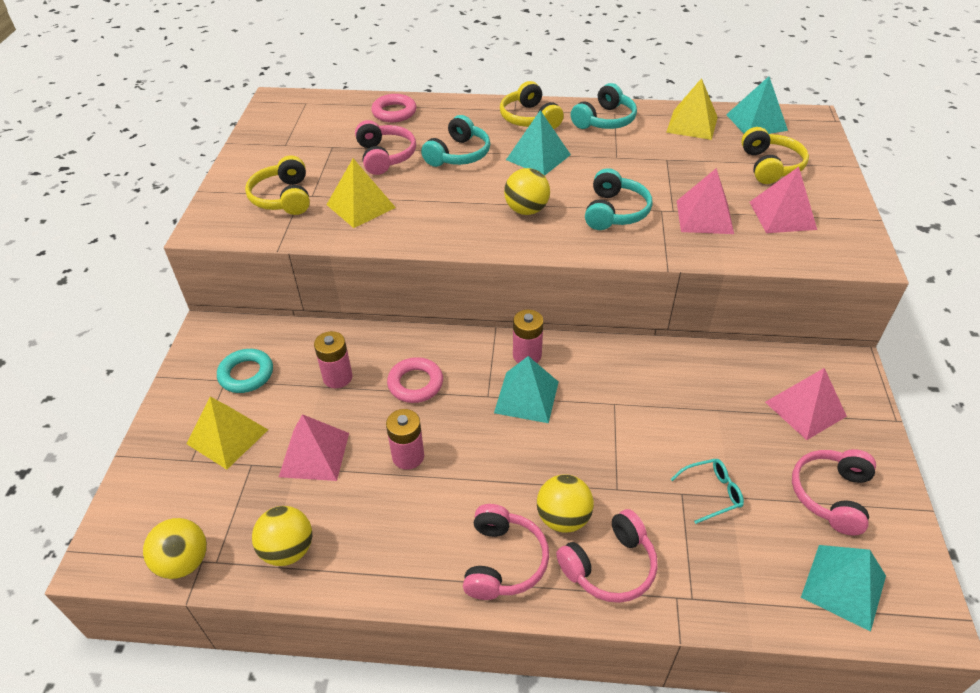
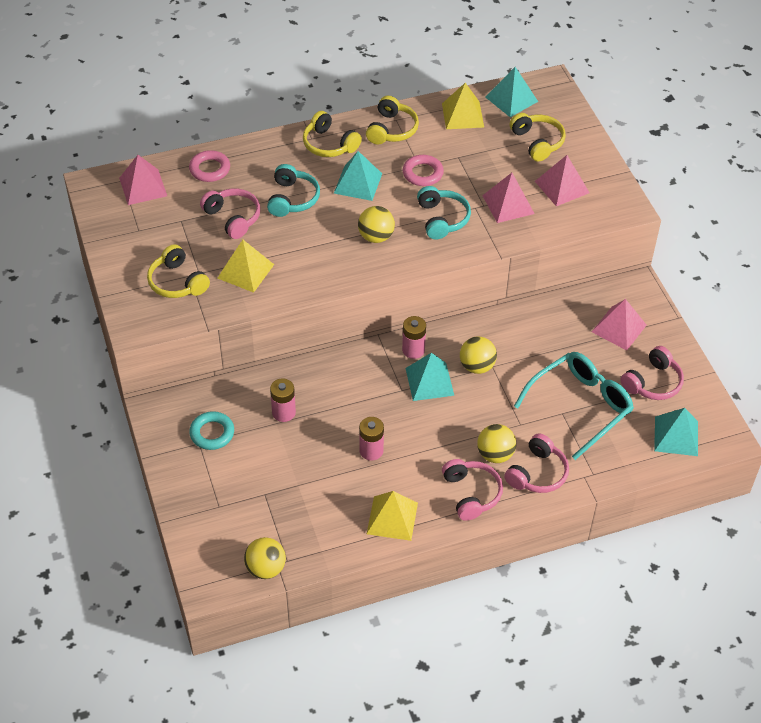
camera: 25 degrees left, 5 degrees up
yellow pyramid [187,397,268,470] -> yellow pyramid moved to [367,491,418,541]
yellow ball [252,506,312,566] -> yellow ball moved to [460,337,497,374]
pink pyramid [279,414,349,481] -> pink pyramid moved to [119,155,167,205]
pink ring [387,357,443,403] -> pink ring moved to [403,155,444,186]
turquoise headphones [571,83,637,129] -> yellow headphones [366,96,419,145]
turquoise glasses [670,459,744,524] -> turquoise glasses [514,352,634,460], size x2.29
pink headphones [792,449,876,535] -> pink headphones turned 135 degrees counterclockwise [620,346,684,400]

